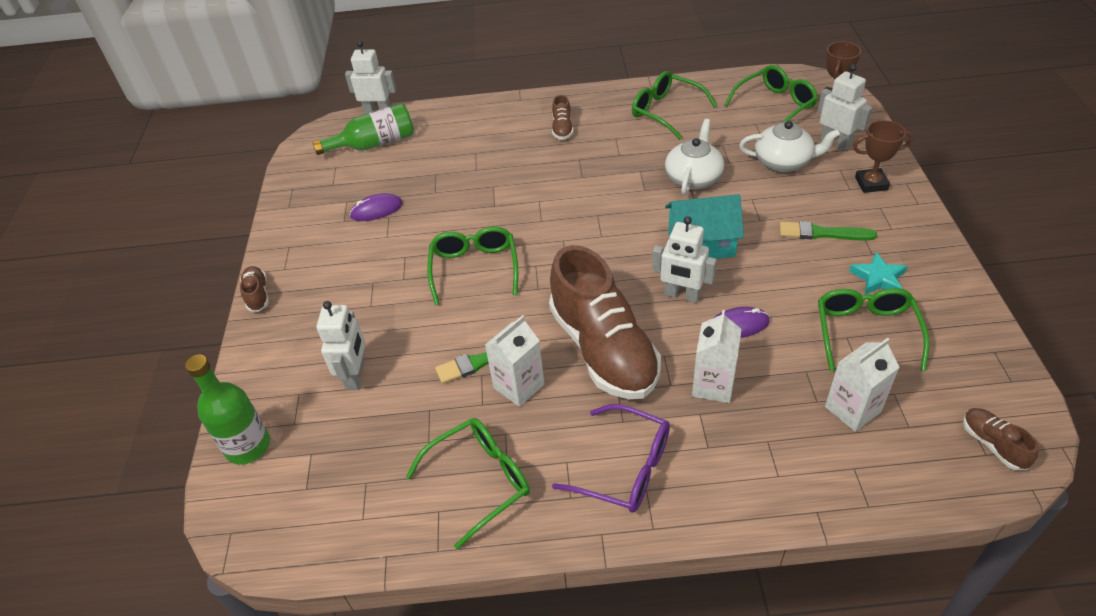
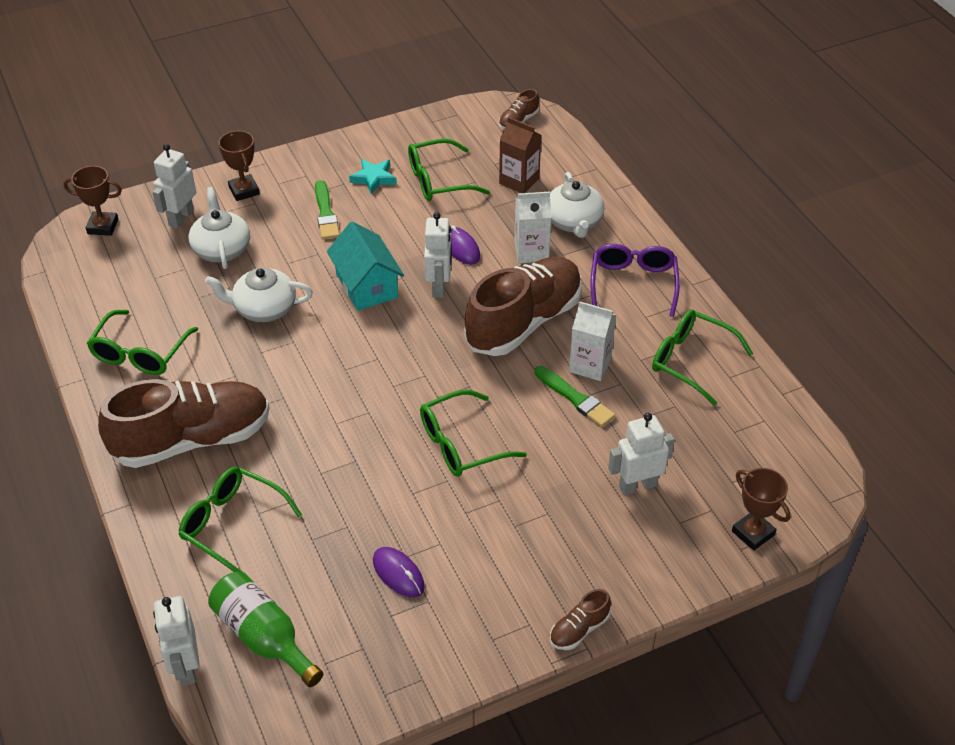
camera: 115 degrees left, 0 degrees up
green bottle [185,354,270,464] -> brown trophy [732,468,791,551]
brown shoe [552,95,573,140] -> brown shoe [98,379,270,468], size x2.46
green glasses [724,65,818,122] -> green glasses moved to [179,467,302,576]
white carton [825,338,900,432] -> brown carton [499,117,541,193]
none -> white teapot [550,172,605,238]

